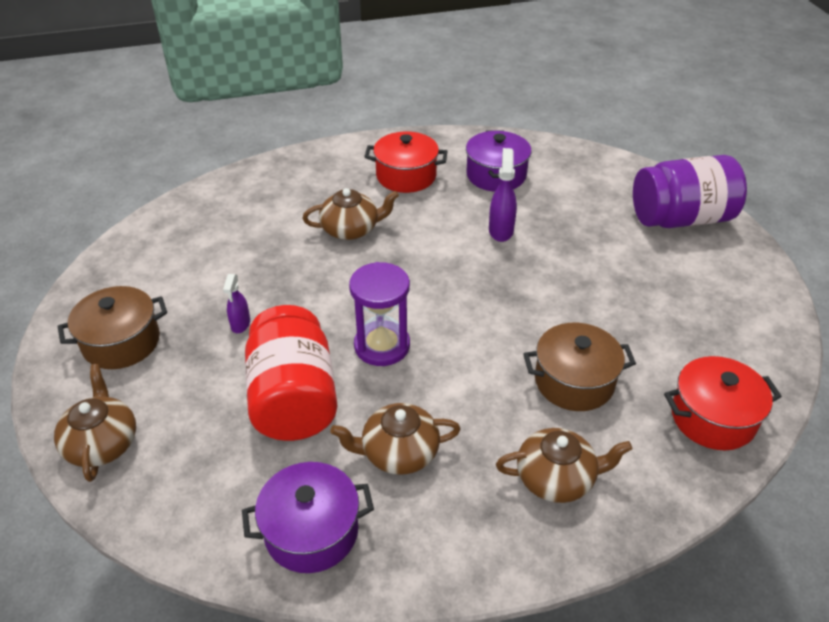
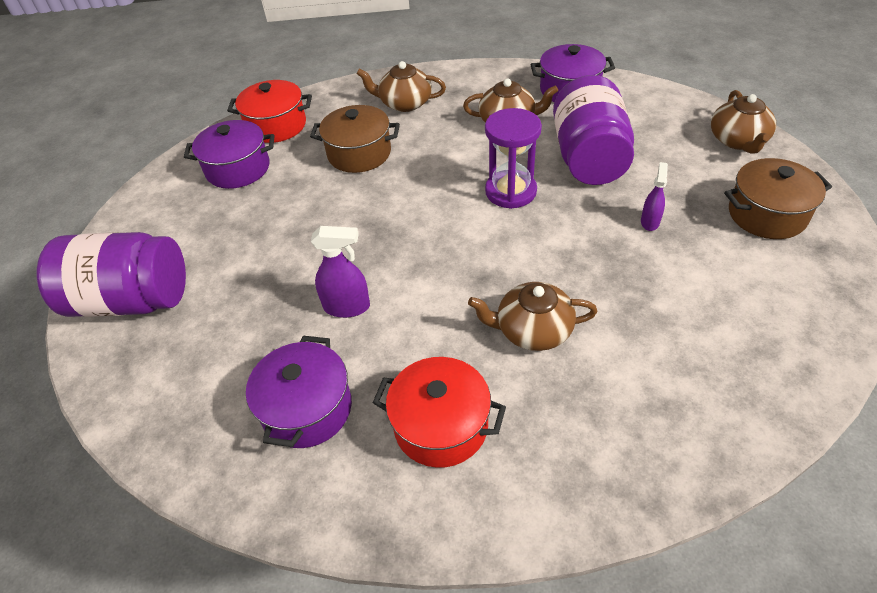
camera: 165 degrees left, 5 degrees up
red jar [245,305,337,441] -> purple jar [553,75,634,185]
purple spray bottle [489,148,517,242] -> purple spray bottle turned 105 degrees counterclockwise [311,226,370,318]
none -> purple pot [184,120,275,189]

